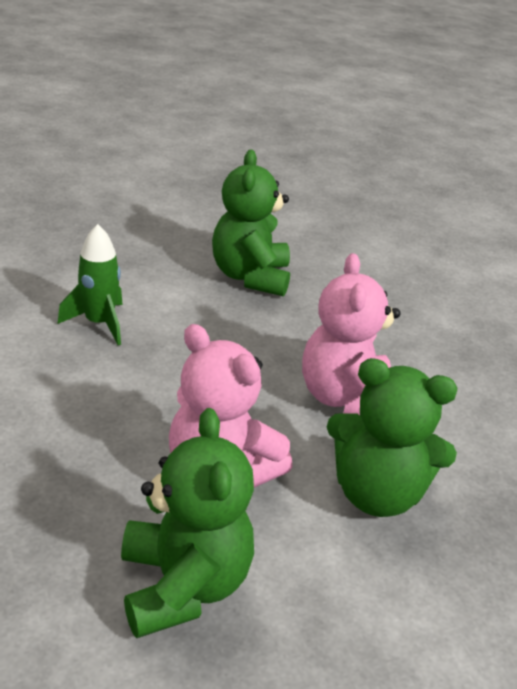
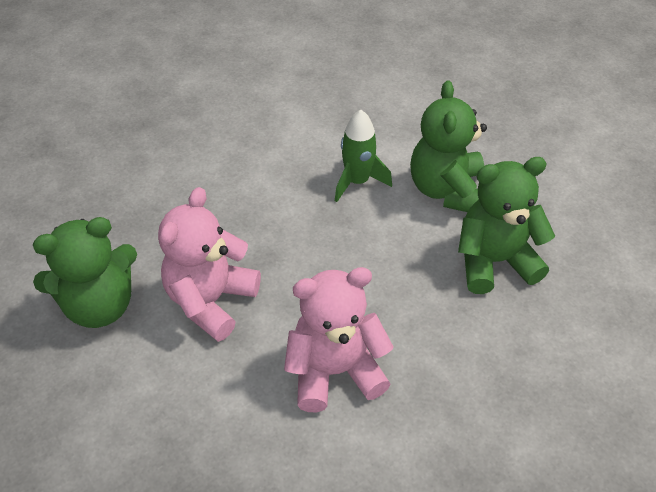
camera: 80 degrees right, 15 degrees up
green teddy bear [327,358,457,517] -> green teddy bear moved to [410,81,487,212]

